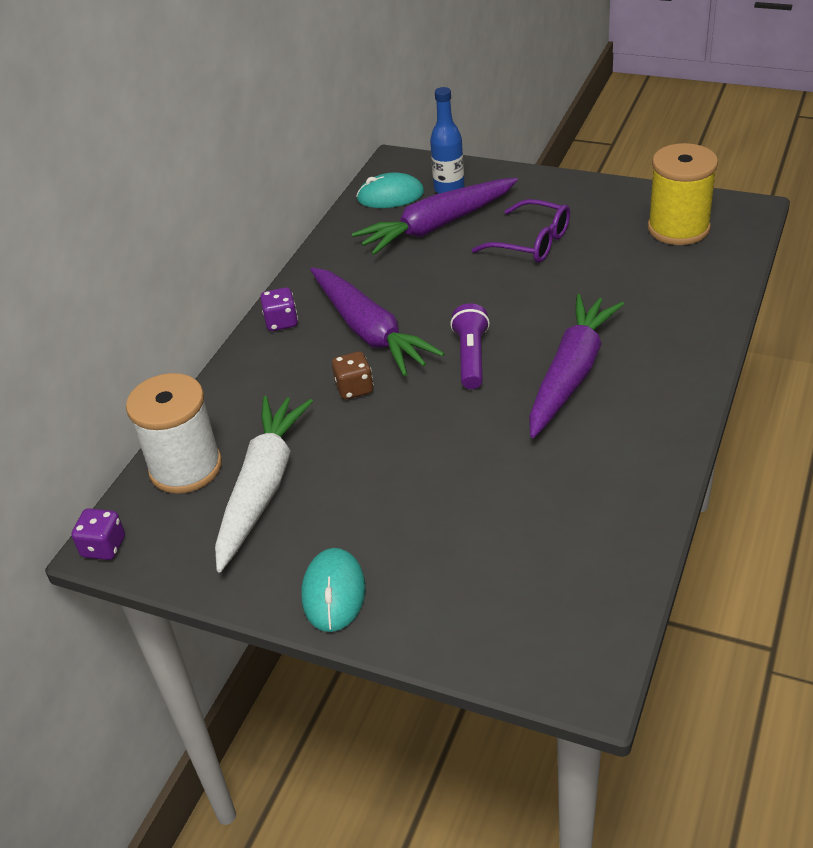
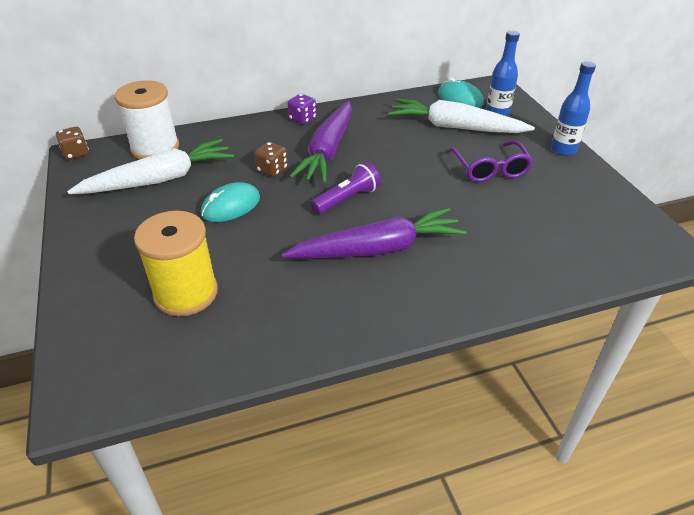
camera: 45 degrees right, 0 degrees up
purple dice [71,508,125,560] -> brown dice [56,127,89,160]
turquoise mouse [301,548,366,632] -> turquoise mouse moved to [201,182,260,222]
purple carrot [352,178,518,255] -> white carrot [388,98,535,133]
yellow spool [648,143,718,245] -> yellow spool moved to [134,211,218,316]
none -> blue bottle [551,61,596,156]

